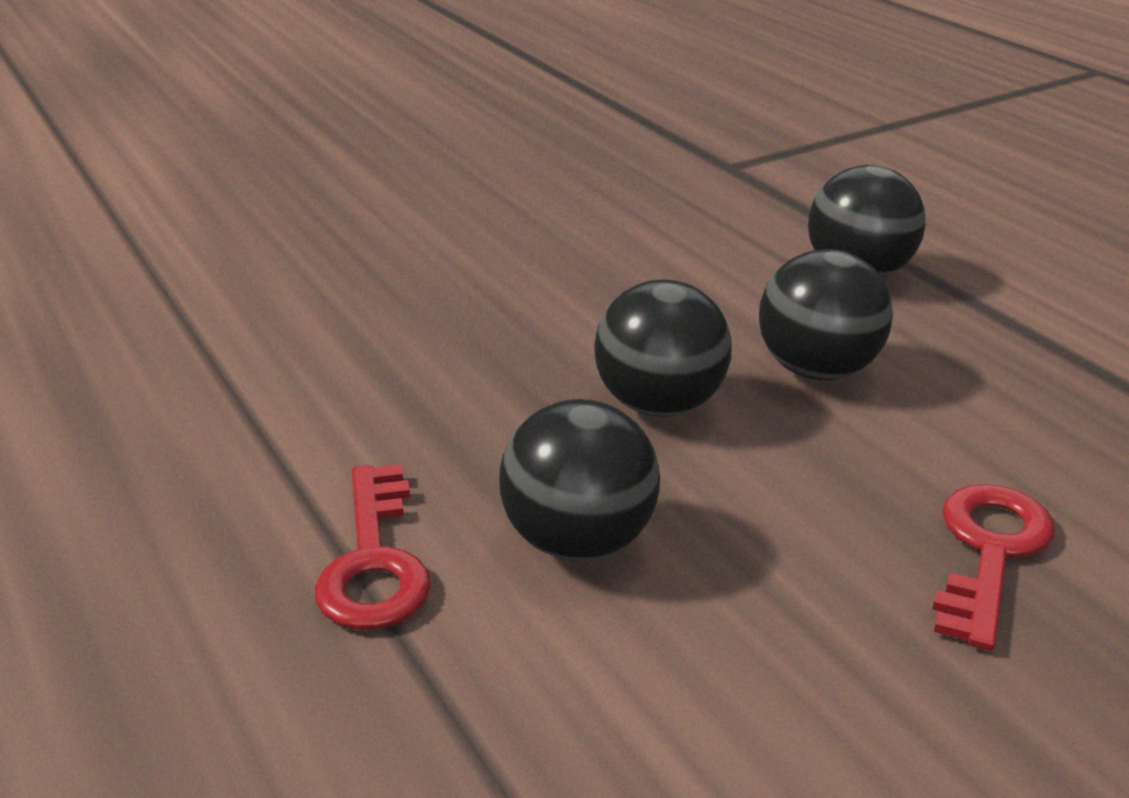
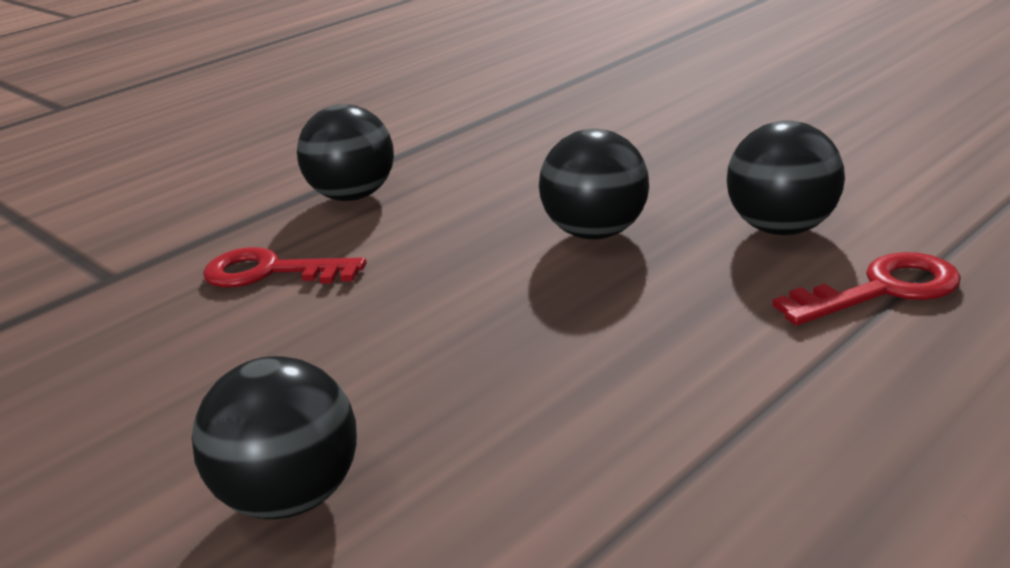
camera: 100 degrees left, 5 degrees down
black ball [759,249,893,380] -> black ball moved to [192,356,357,519]
red key [932,484,1055,650] -> red key moved to [203,247,367,287]

